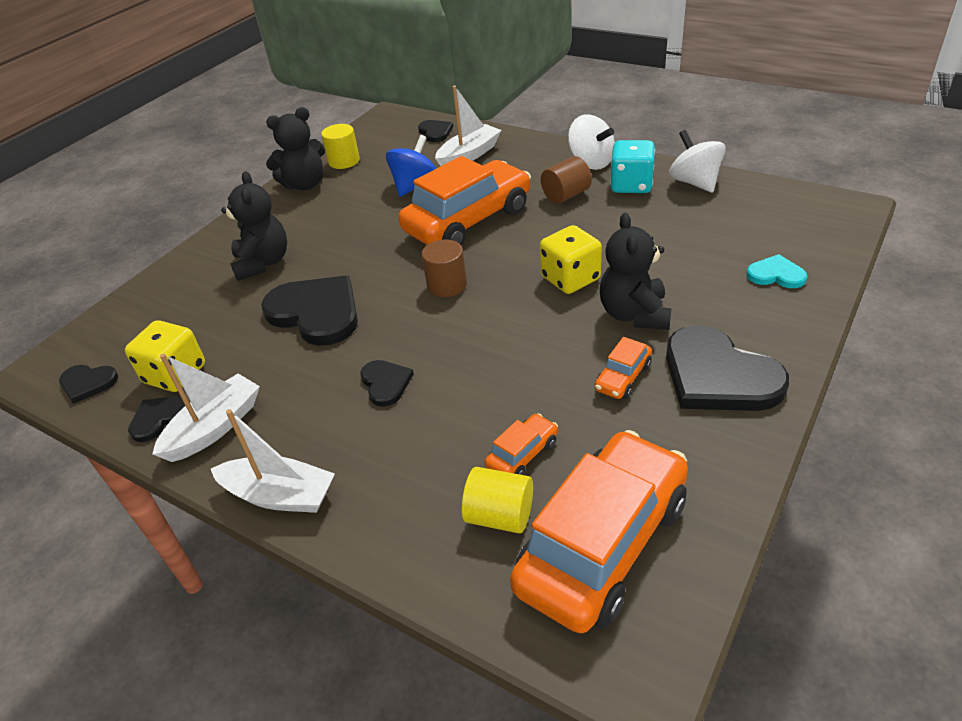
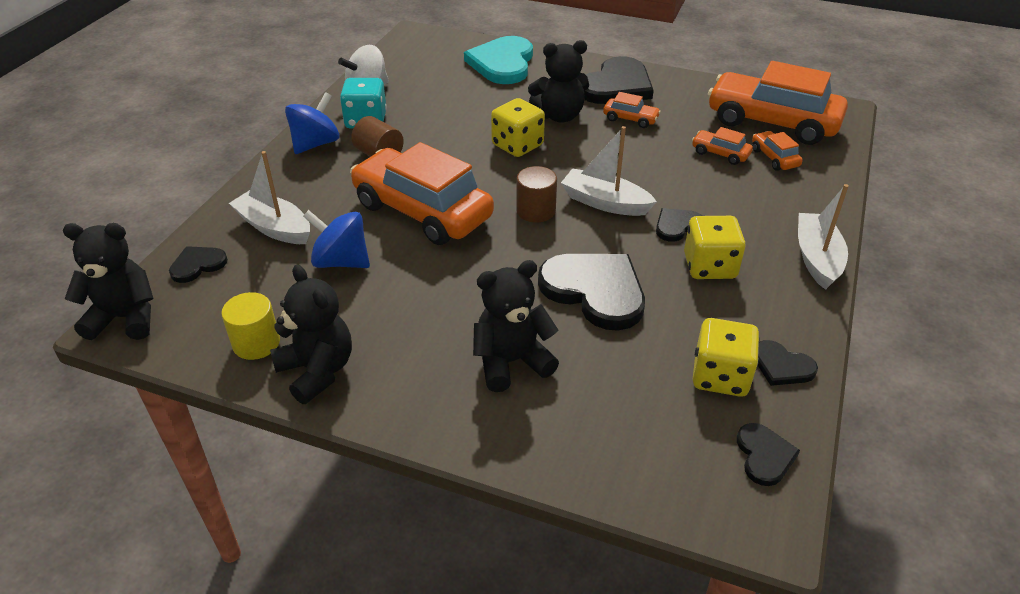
camera: 105 degrees left, 0 degrees up
white boat [152,353,260,462] -> white boat moved to [561,126,657,216]
black heart [261,275,358,346] -> black heart turned 105 degrees clockwise [538,254,645,331]
yellow cylinder [462,467,533,533] -> orange car [752,131,803,171]
white spinning top [568,114,615,170] -> blue spinning top [285,92,340,154]
turquoise heart [746,254,807,288] -> turquoise heart [464,36,533,84], size x1.98
none -> black teddy bear [63,223,153,340]
none -> yellow dice [684,216,746,279]

